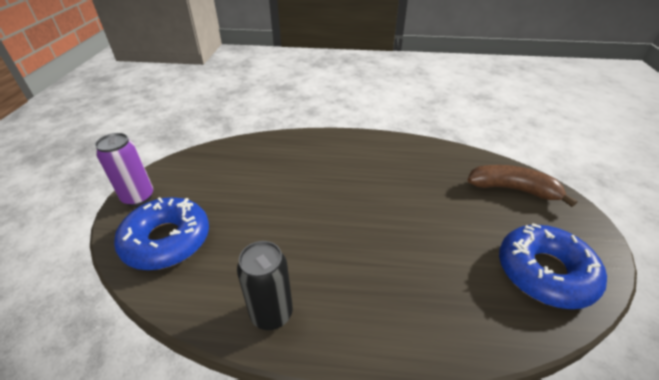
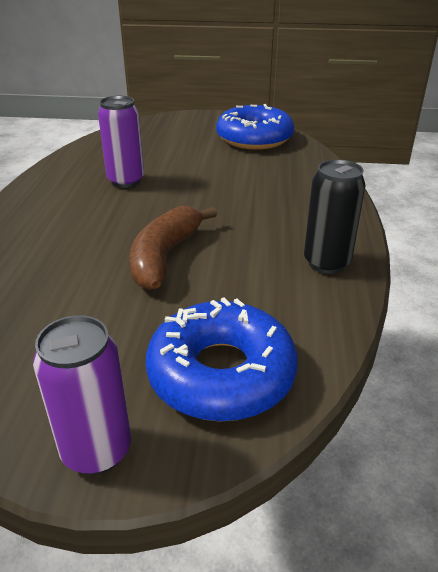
camera: 90 degrees left, 5 degrees down
brown banana [468,165,577,207] -> brown banana moved to [130,206,217,290]
none -> purple can [98,96,144,188]

